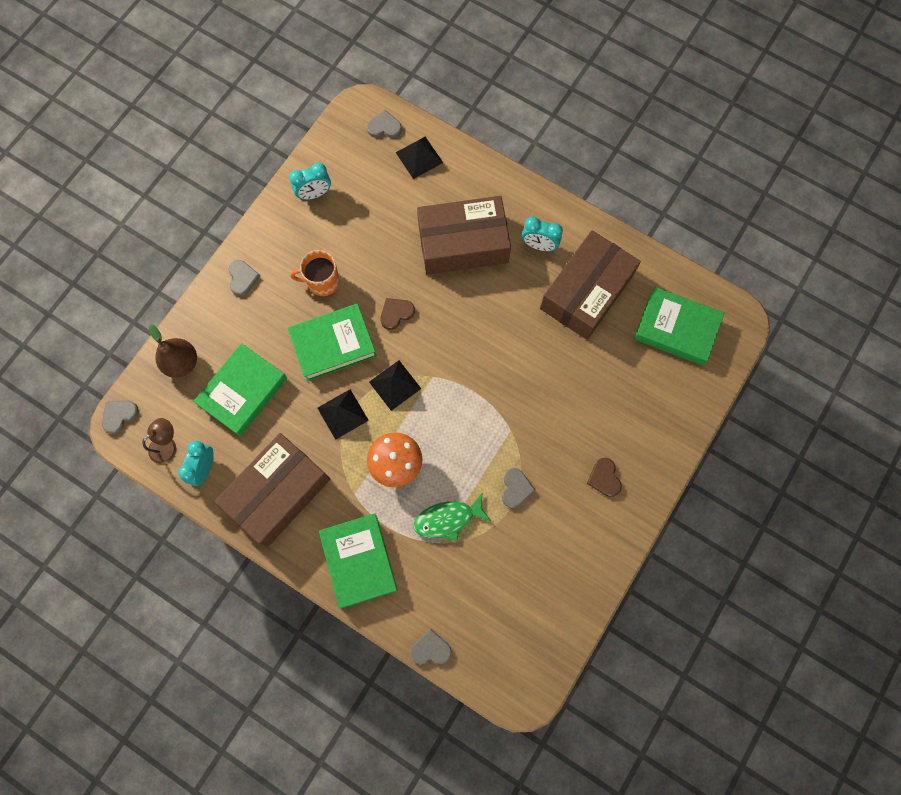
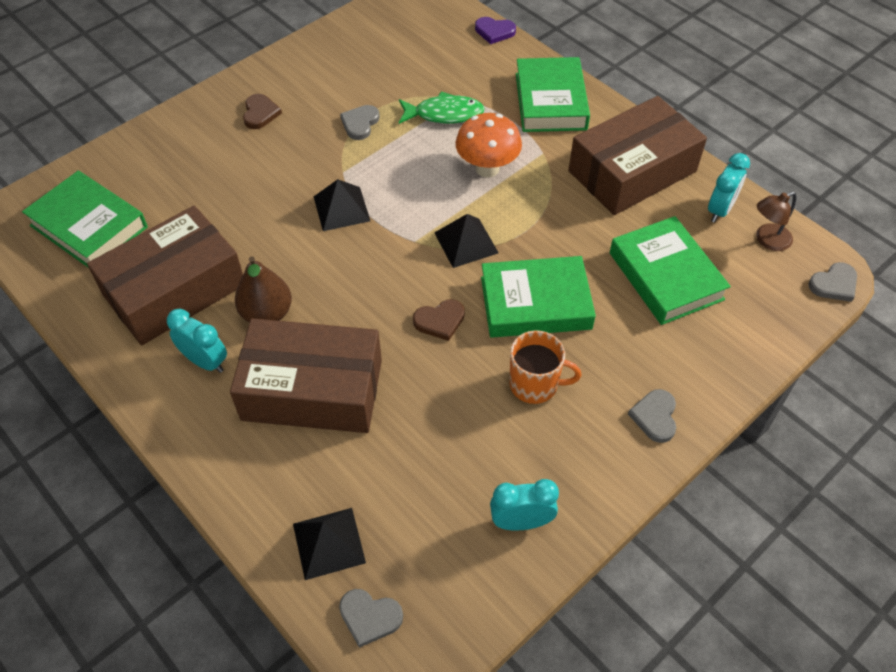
camera: 165 degrees left, 20 degrees down
brown pear [149,324,197,378] -> brown pear moved to [235,256,292,323]
green book [193,343,287,437] -> green book turned 75 degrees counterclockwise [610,216,731,325]
black pyramid [318,389,369,440] -> black pyramid moved to [314,179,370,231]
grey heart [410,629,452,664] -> purple heart [475,17,516,44]

